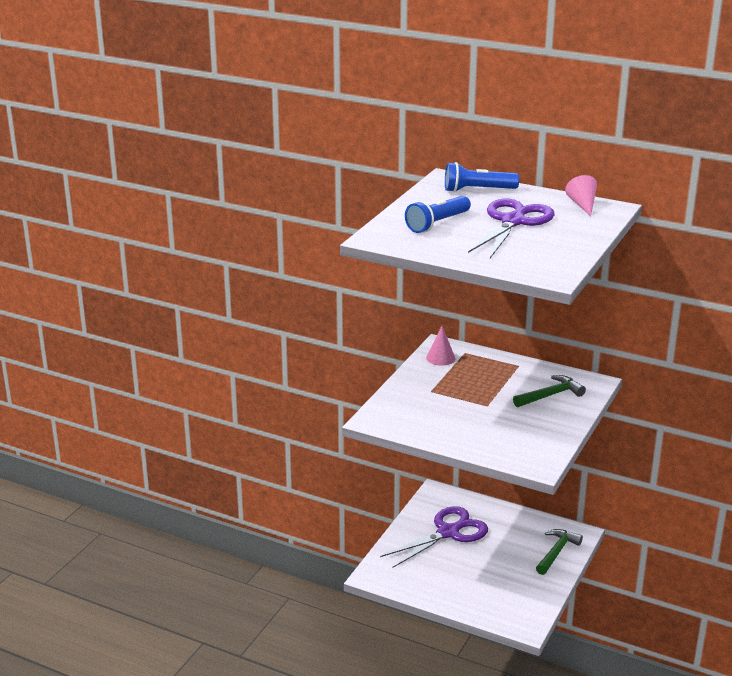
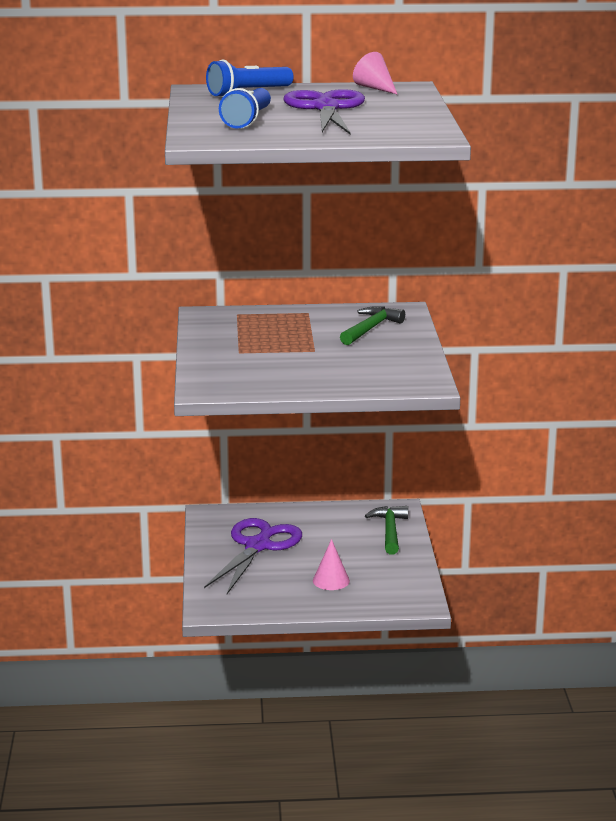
camera: 30 degrees left, 5 degrees down
pink cone [426,326,455,366] -> pink cone moved to [313,539,350,590]

